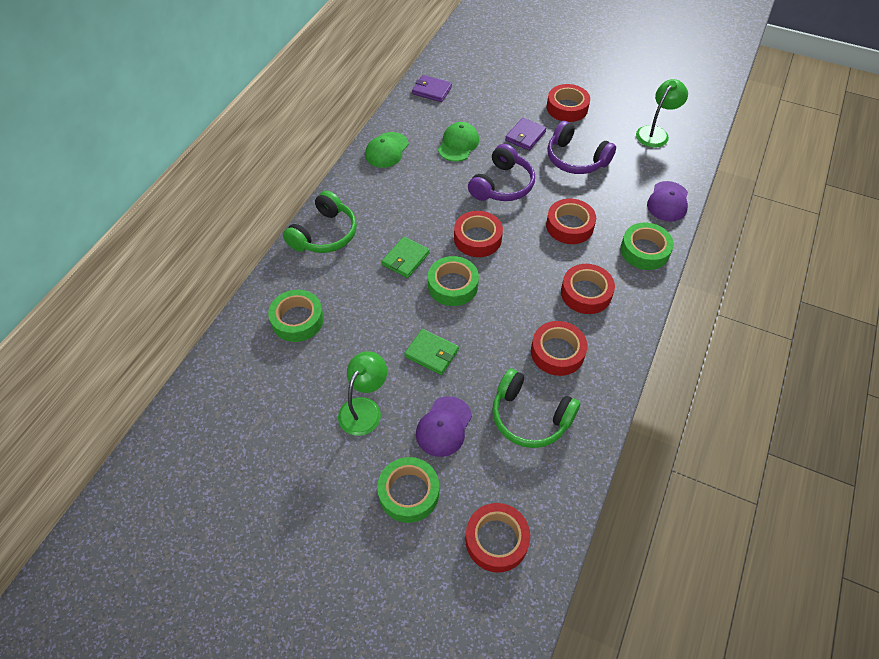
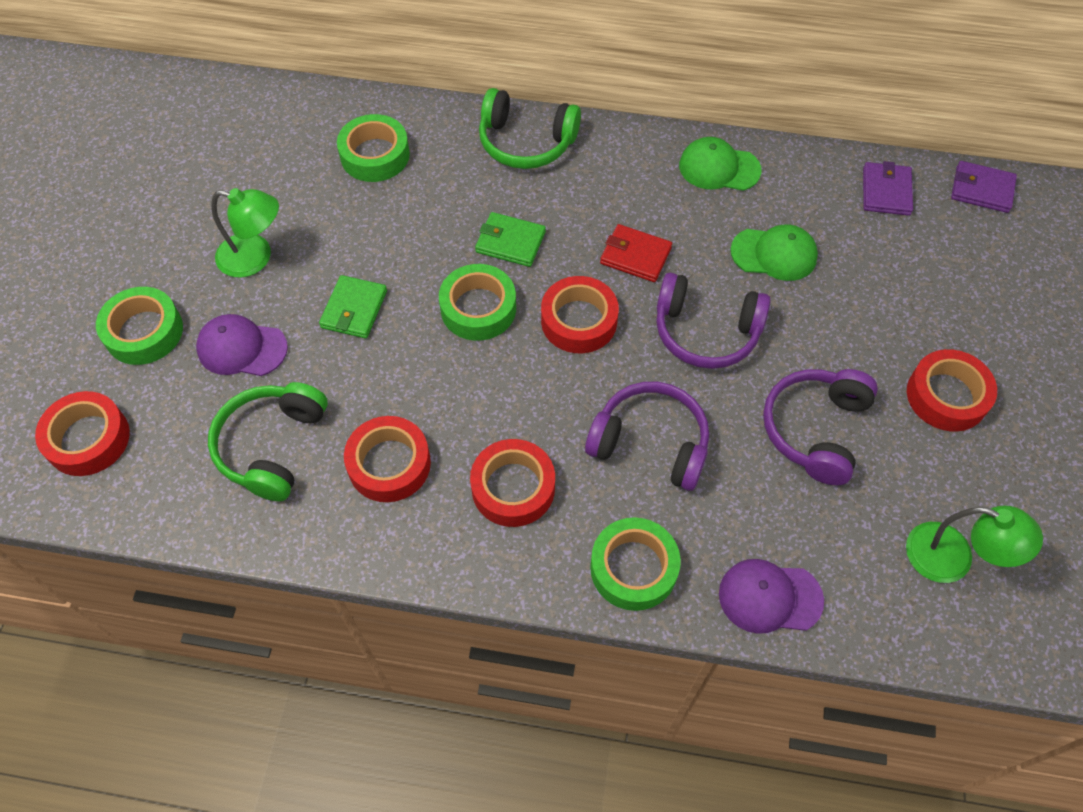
camera: 75 degrees right, 5 degrees up
purple wallet [505,118,546,151] -> purple wallet moved to [951,161,1017,213]
red tape [546,198,596,244] -> purple headphones [585,382,709,491]
none -> red wallet [600,224,672,282]

